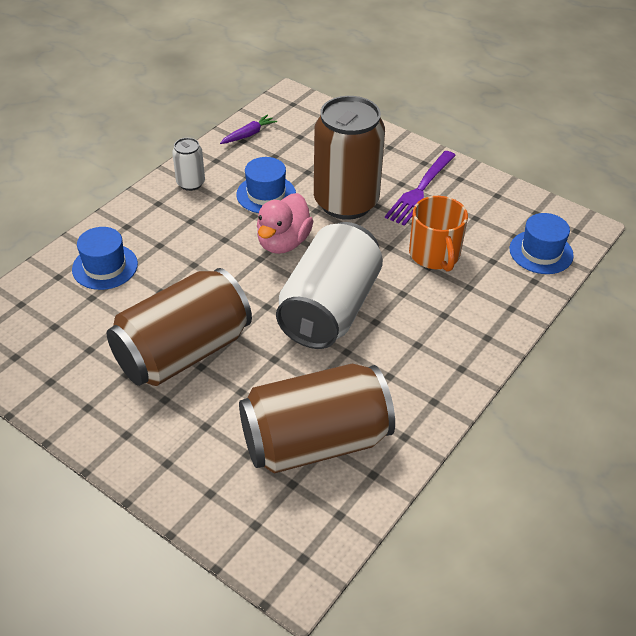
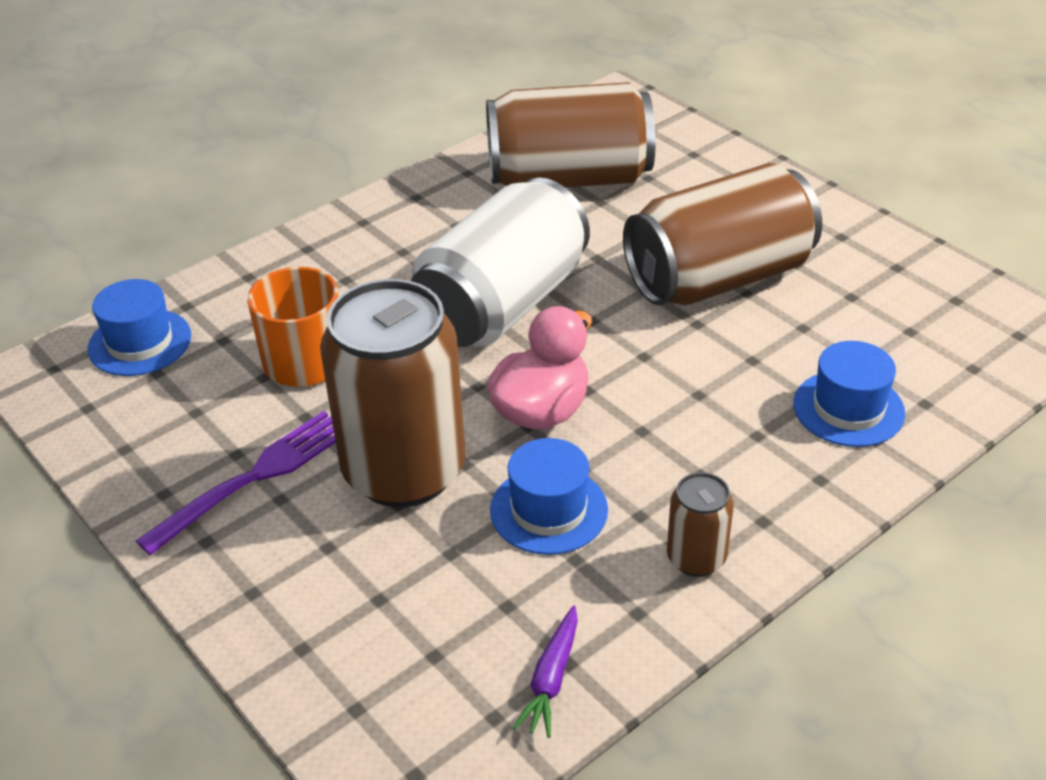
camera: 165 degrees left, 5 degrees down
white can [172,138,205,191] -> brown can [667,472,734,577]
purple carrot [220,114,277,144] -> purple carrot turned 45 degrees counterclockwise [513,605,578,738]

